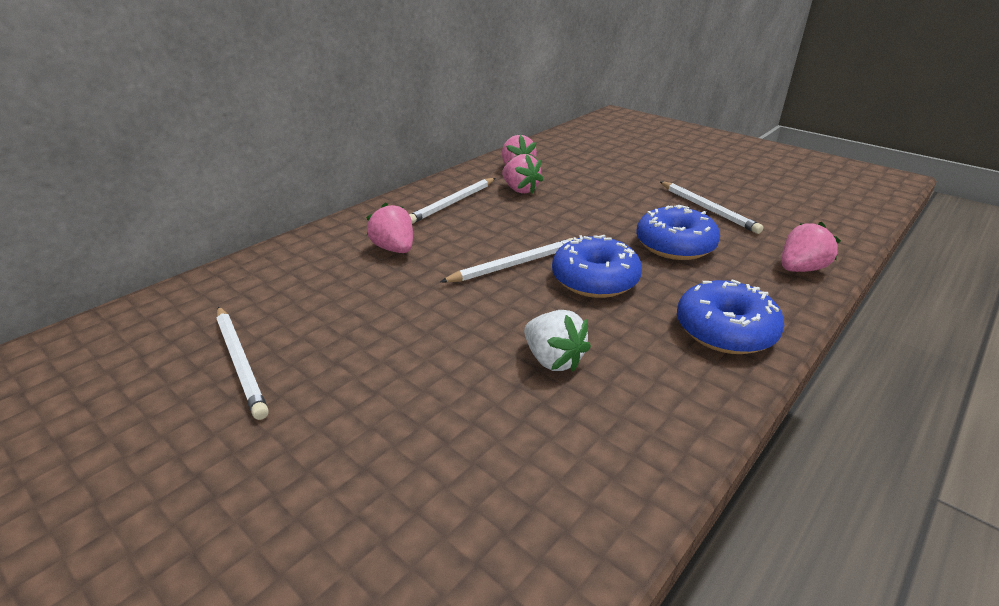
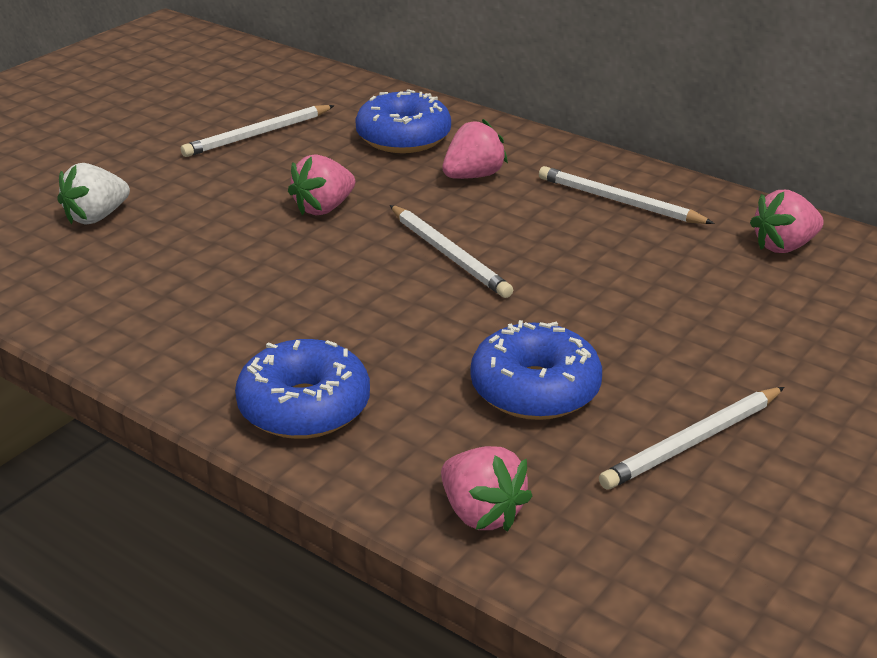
camera: 85 degrees right, 0 degrees up
pink strawberry [502,154,543,194] -> pink strawberry moved to [288,154,355,216]
white strawberry [524,310,591,372] -> white strawberry moved to [58,163,130,225]
blue donut [552,235,642,298] -> blue donut moved to [355,89,451,153]

